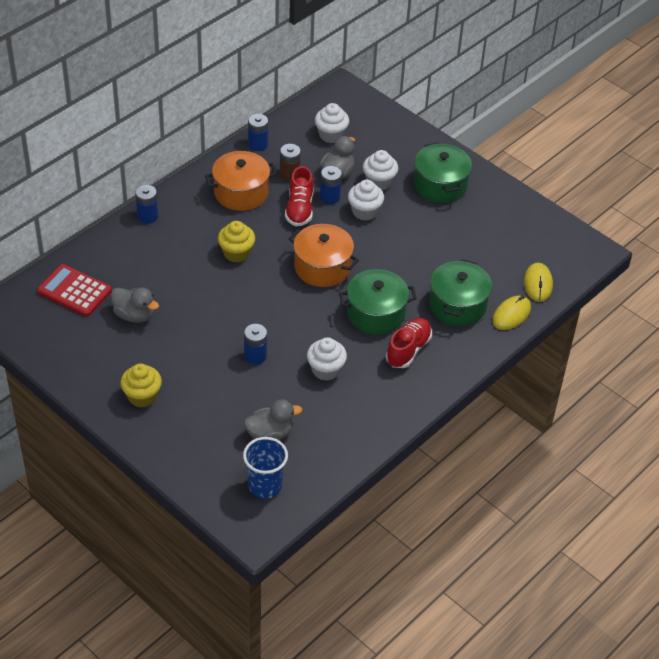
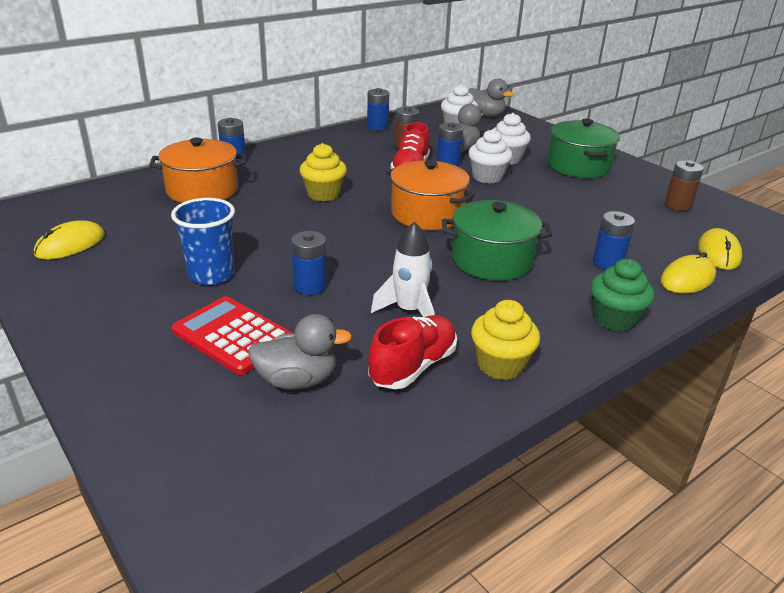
camera: 10 degrees right, 15 degrees down
red calculator [37,264,112,316] -> red calculator moved to [172,296,294,375]
grey duck [110,287,159,323] -> grey duck moved to [469,78,514,117]
yellow cupcake [120,364,162,407] -> yellow cupcake moved to [471,300,540,380]
orange pot [205,151,277,211] -> orange pot moved to [149,137,246,203]
blue cup [243,437,288,499] -> blue cup moved to [171,198,235,285]
white cupcake [307,337,347,381] -> white rocket [371,222,434,317]
red shoe [386,318,432,368] -> red shoe moved to [368,315,457,389]
green pot [429,259,492,326] -> blue battery [593,211,635,269]
none -> yellow mouse [34,221,105,260]
none -> green cupcake [590,259,654,332]
none -> brown battery [665,160,704,211]

